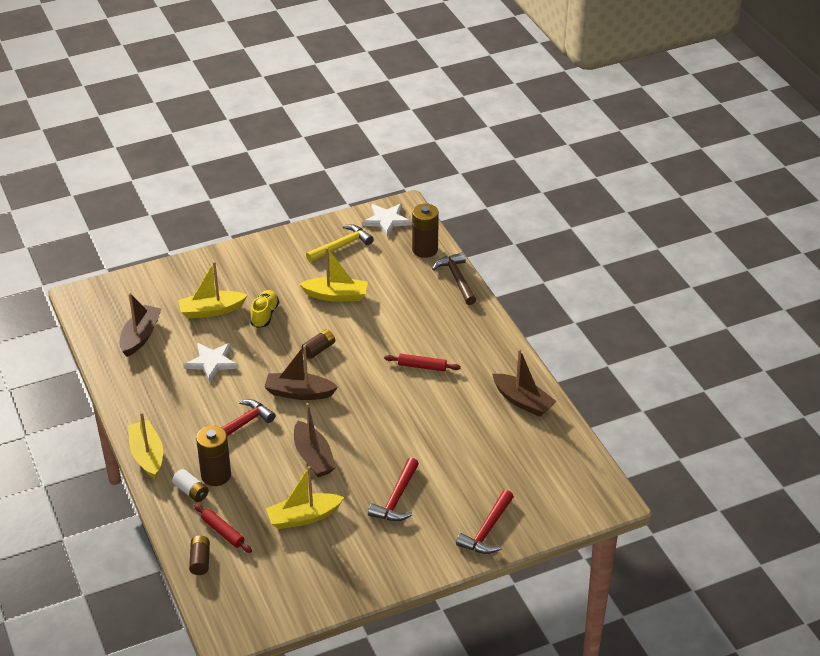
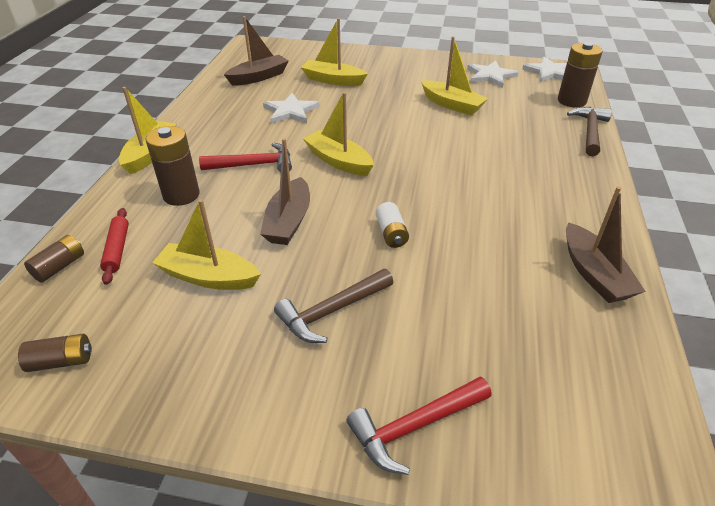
camera: 35 degrees right, 0 degrees up
white battery [172,469,209,502] -> white battery moved to [376,202,409,248]
yellow shoe [250,290,279,328] -> none
brown boat [264,345,338,400] -> yellow boat [303,92,374,176]
brown battery [301,329,335,359] -> brown battery moved to [18,334,92,372]
yellow hammer [306,224,374,263] -> white star [467,61,519,88]
red hammer [368,458,419,521] -> brown hammer [274,269,393,343]
red rolling pin [384,354,461,371] -> none

